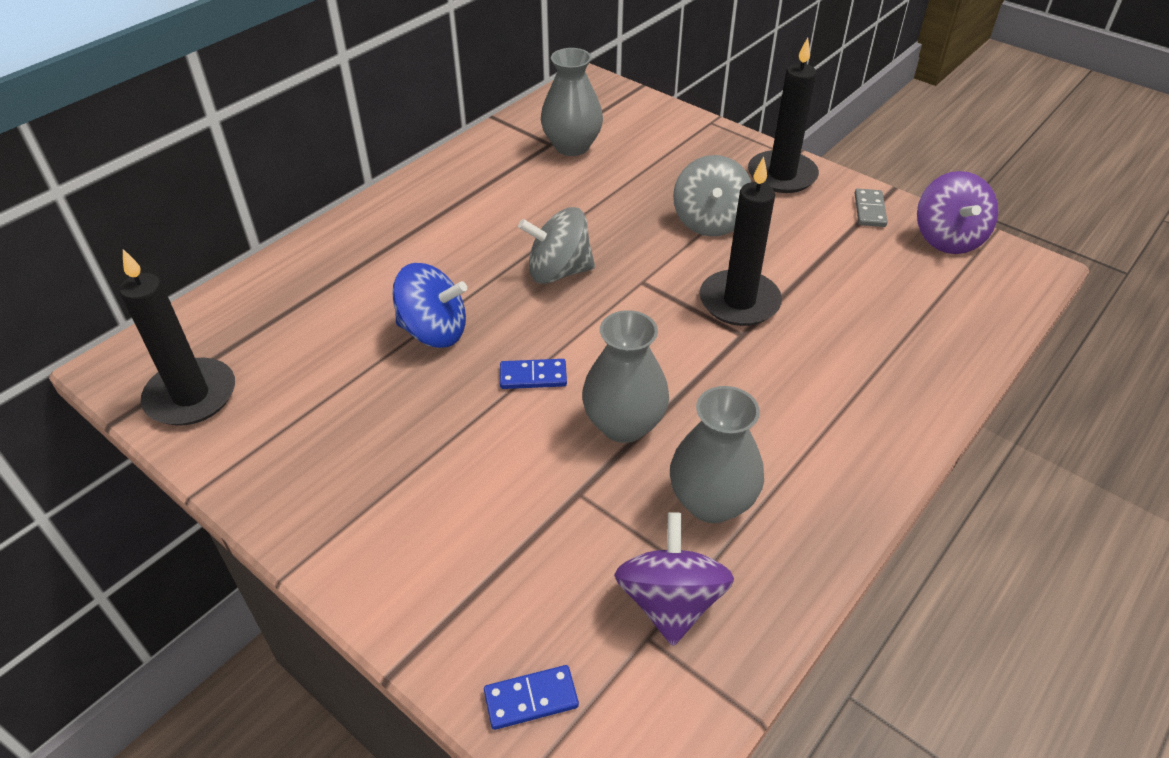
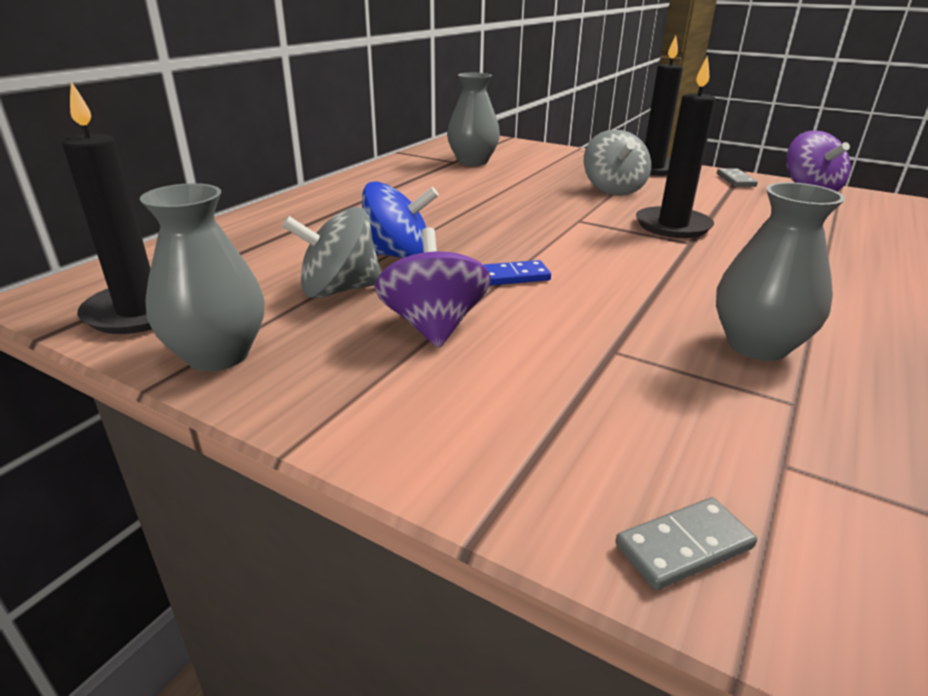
camera: 10 degrees left, 15 degrees down
blue domino [484,665,579,730] -> grey domino [615,497,757,590]
grey spinning top [518,207,595,284] -> grey spinning top moved to [282,207,381,298]
grey vase [582,310,669,443] -> grey vase moved to [140,183,265,371]
purple spinning top [614,512,734,646] -> purple spinning top moved to [375,227,491,348]

